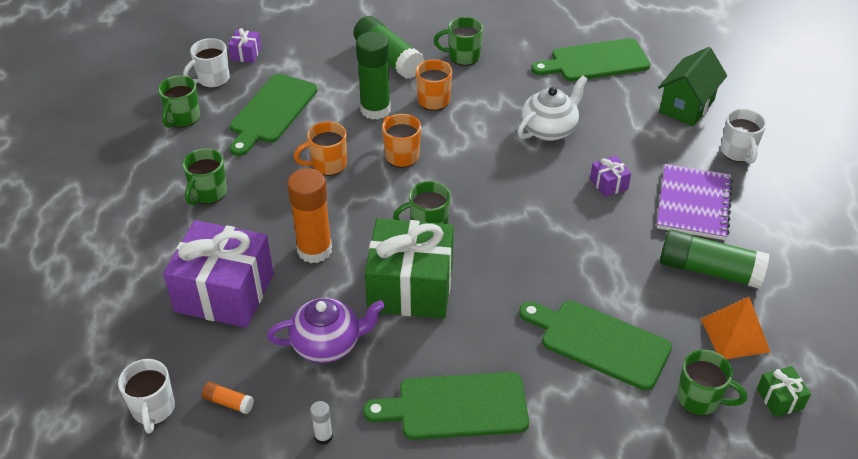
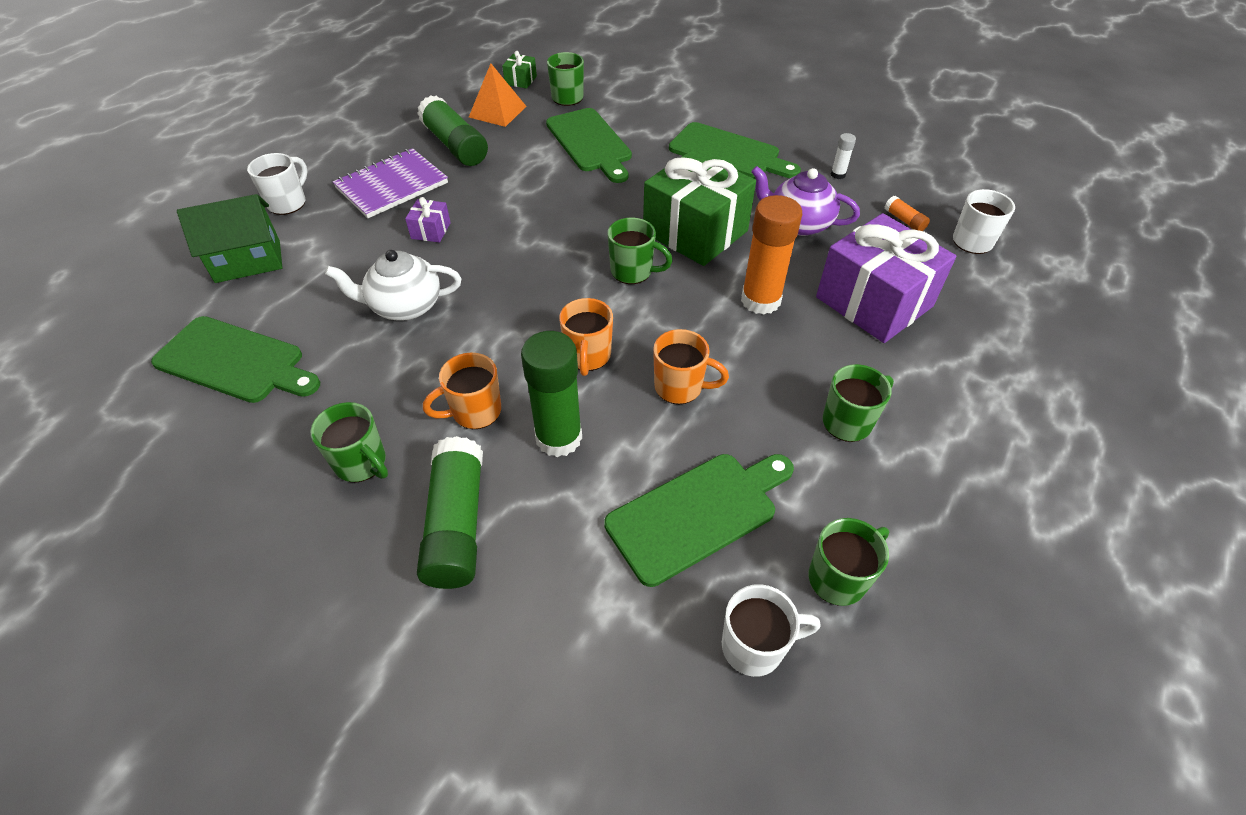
camera: 145 degrees left, 5 degrees up
purple gift [228,28,261,63] -> none

